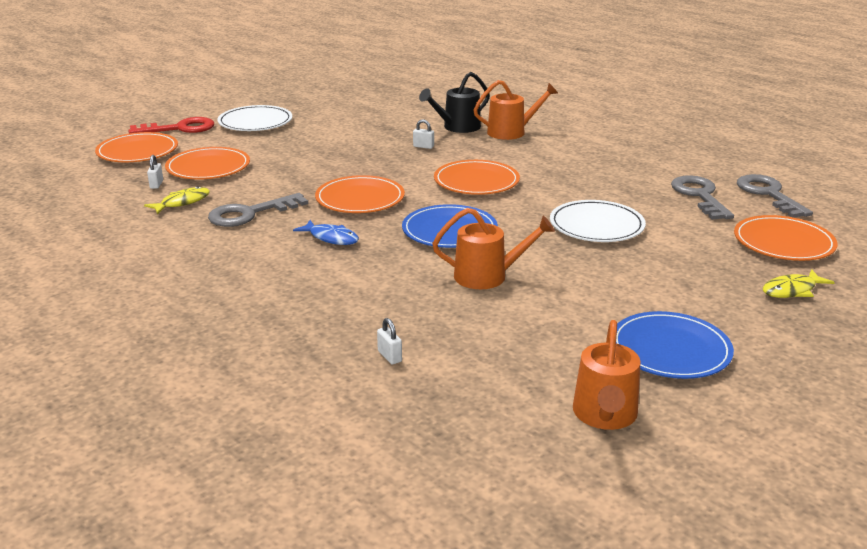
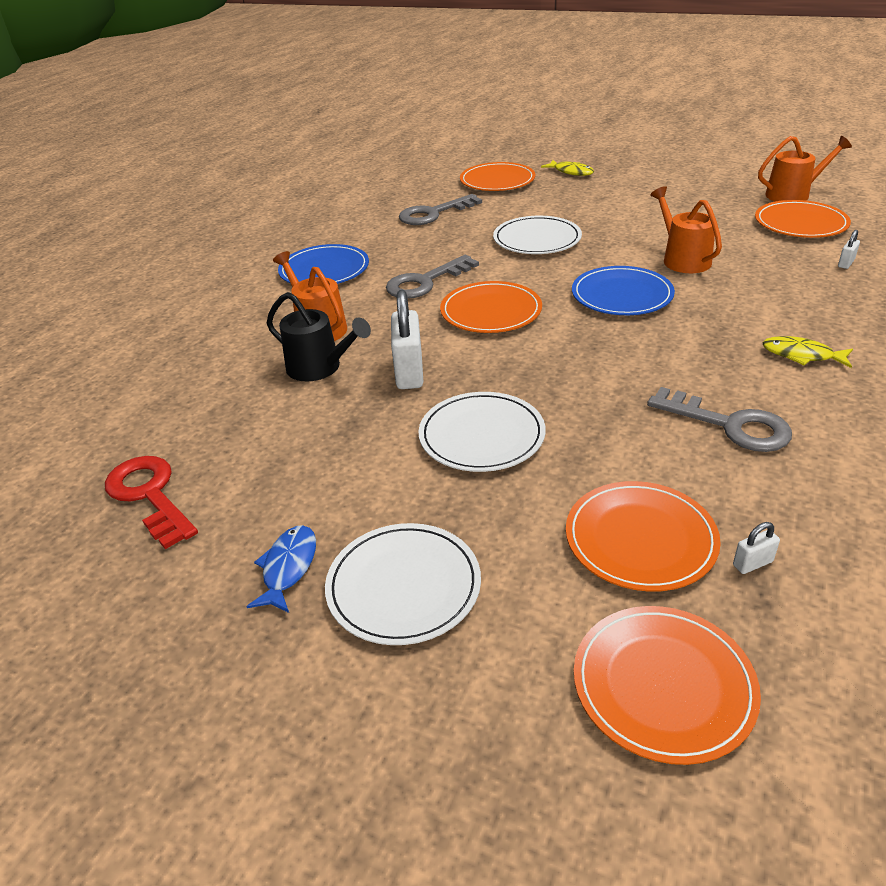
camera: 110 degrees left, 10 degrees up
red key [128,117,214,134] -> red key moved to [105,456,198,549]
yellow fish [144,186,210,214] -> yellow fish moved to [762,336,853,368]
blue fish [293,220,359,245] -> blue fish moved to [246,525,316,613]
orange plate [315,175,405,213] -> orange plate moved to [755,200,851,238]
white padlock [413,119,434,149] -> white padlock [391,290,423,389], size x2.19
blue plate [616,311,734,379] -> blue plate moved to [278,244,369,284]
grey key [737,174,813,218] -> grey key moved to [386,255,479,299]
none -> white plate [419,392,546,472]

